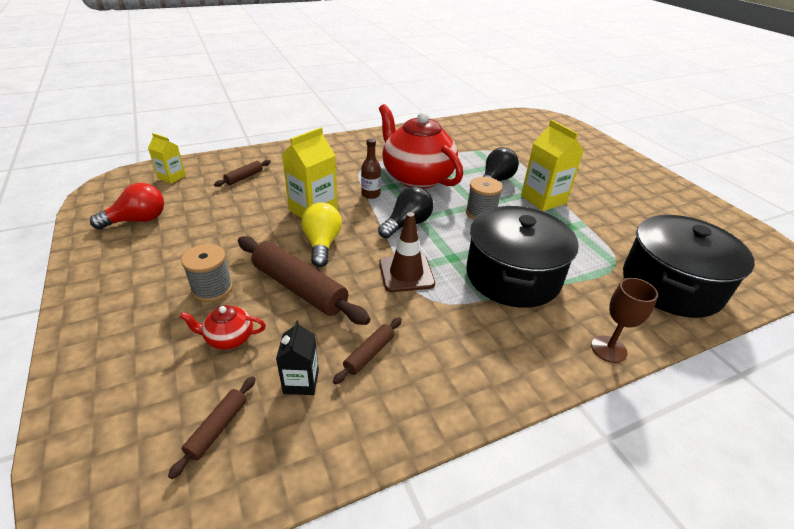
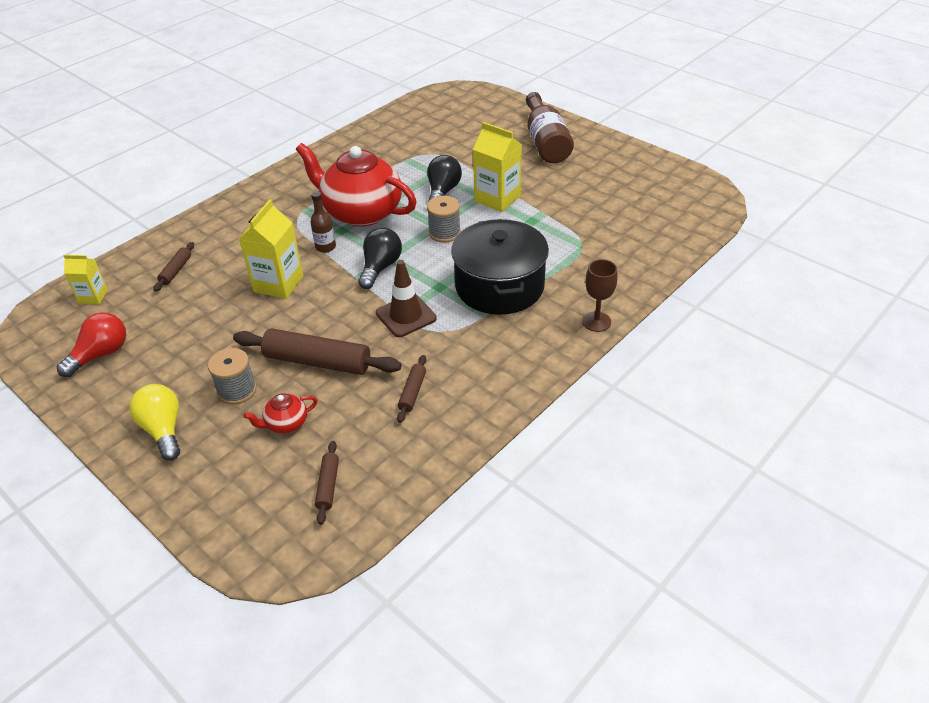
camera: 20 degrees left, 5 degrees up
black carton [276,320,319,395] -> none
yellow light bulb [301,202,342,267] -> yellow light bulb moved to [129,384,180,461]
black pot [623,215,755,318] -> none
none -> brown bottle [526,92,574,163]

